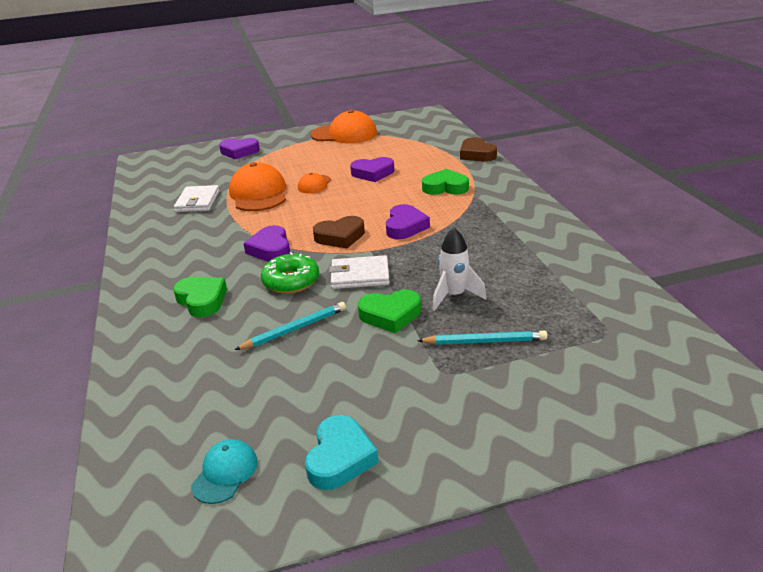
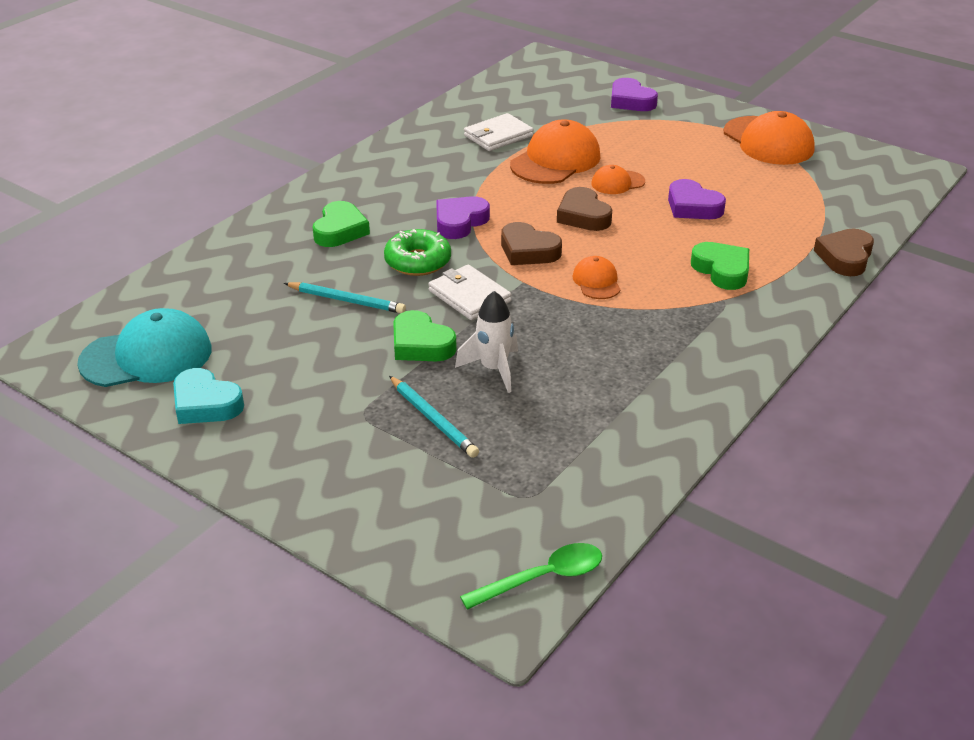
camera: 50 degrees right, 5 degrees up
turquoise cap [191,439,258,504] -> turquoise cap [77,308,211,387], size x1.92
turquoise heart [305,415,379,490] -> turquoise heart turned 60 degrees clockwise [173,368,244,424]
purple heart [386,204,430,239] -> orange cap [573,256,621,299]
none -> green spoon [460,543,602,610]
none -> brown heart [557,187,612,231]

